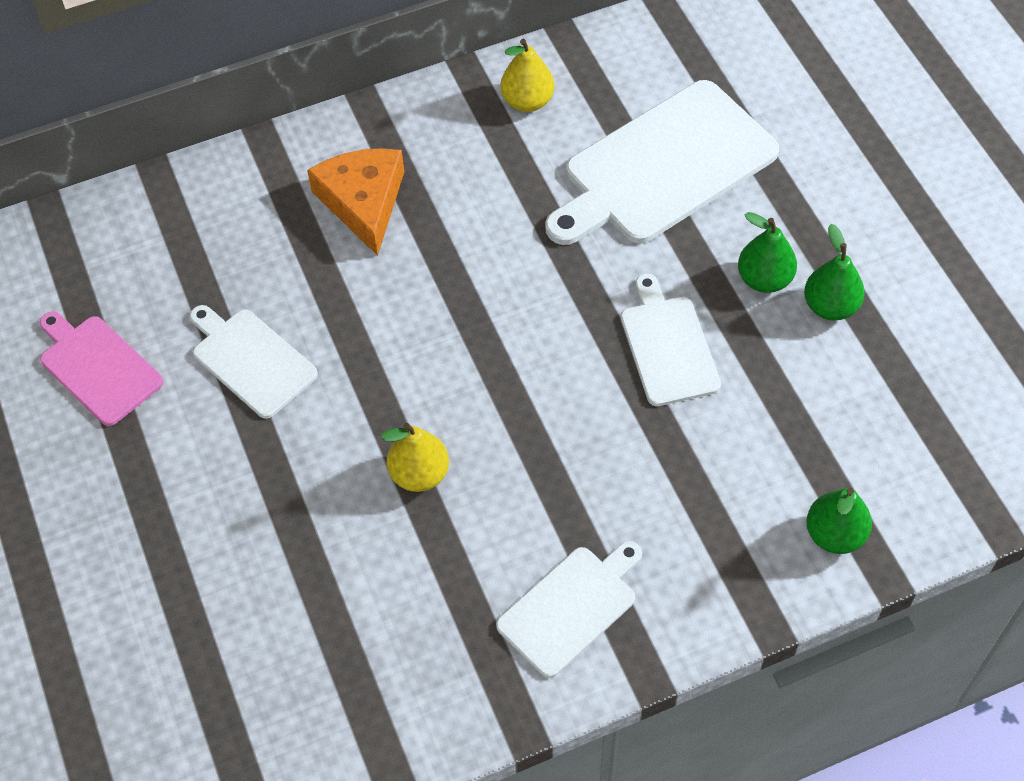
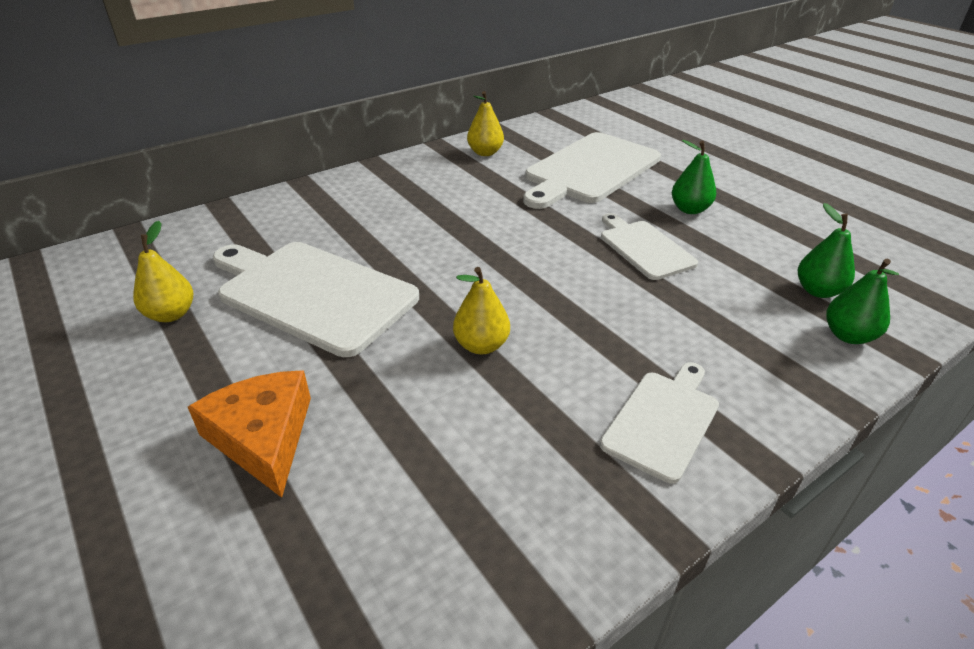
camera: 15 degrees left, 20 degrees down
pink cutting board [40,311,163,426] -> yellow pear [133,221,193,322]
white cutting board [190,305,318,419] -> white cutting board [213,242,419,357], size x1.77
orange cheese [307,148,404,256] -> orange cheese moved to [188,370,311,498]
green pear [804,224,865,321] -> green pear moved to [798,203,855,298]

